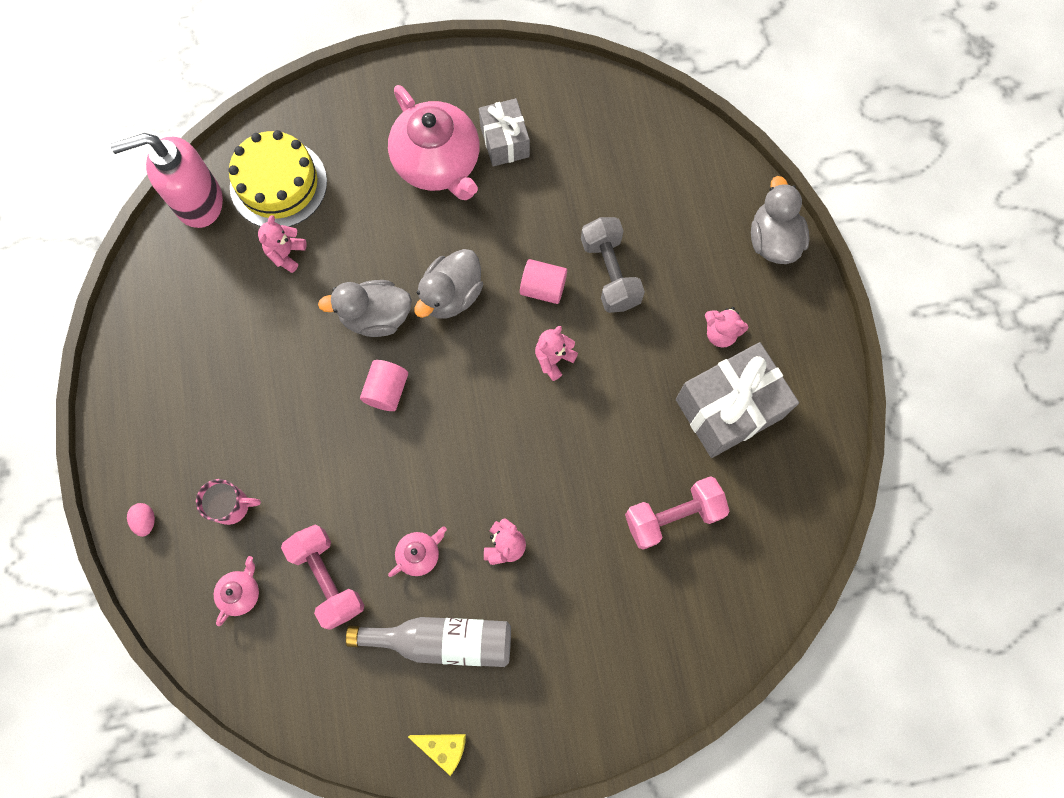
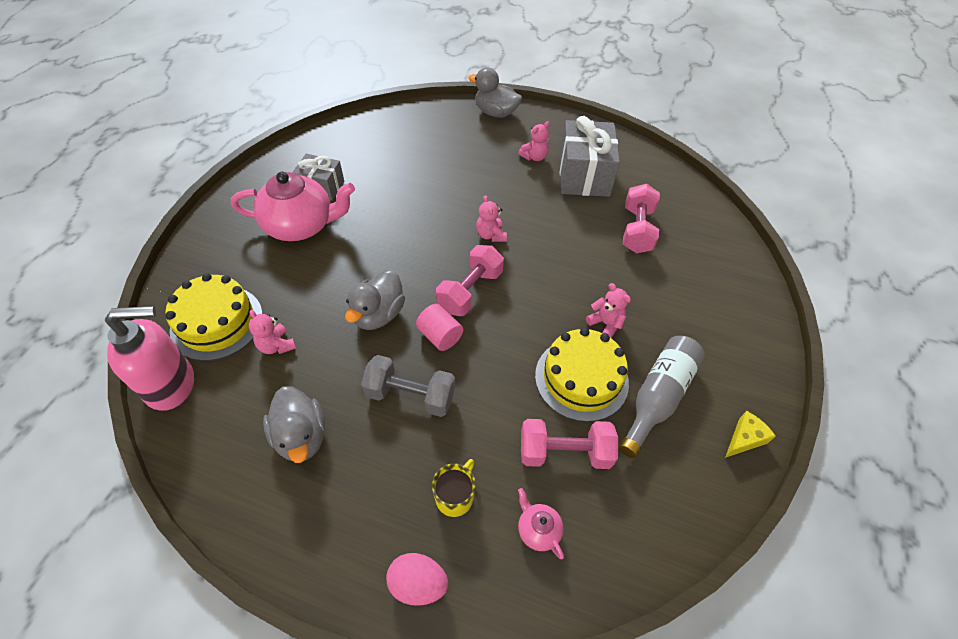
camera: 60 degrees left, 20 degrees down
pink soap dispenser [111,133,223,228] -> pink soap dispenser turned 120 degrees counterclockwise [105,306,194,411]
pink egg [127,503,155,537] -> pink egg [386,553,448,606], size x1.65
pink mug [196,479,261,525] -> yellow mug [432,459,476,517]
pink teapot [388,526,447,577] -> yellow cake [535,328,629,422]
grey duck [415,249,483,319] -> grey duck moved to [263,386,325,463]
pink cylinder [520,259,567,304] -> none
grey dumbbell [581,217,645,313] -> grey dumbbell moved to [361,355,455,417]
none -> pink dumbbell [436,245,504,316]

